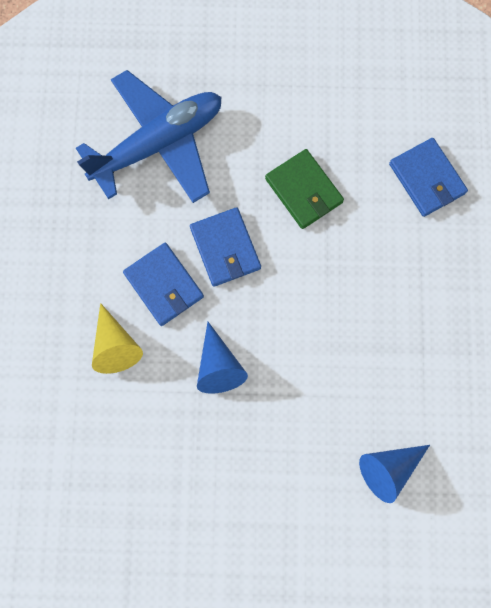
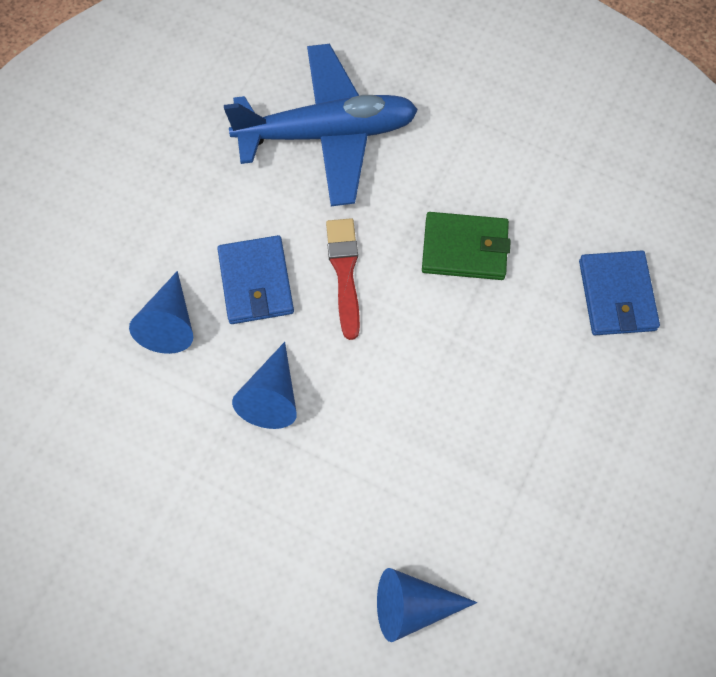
camera: 25 degrees right, 10 degrees down
yellow cone [92,303,143,374] -> blue cone [129,271,193,354]
blue wallet [190,207,261,287] -> red brush [326,218,360,340]
green wallet [265,149,344,229] -> green wallet turned 75 degrees counterclockwise [422,212,511,280]

